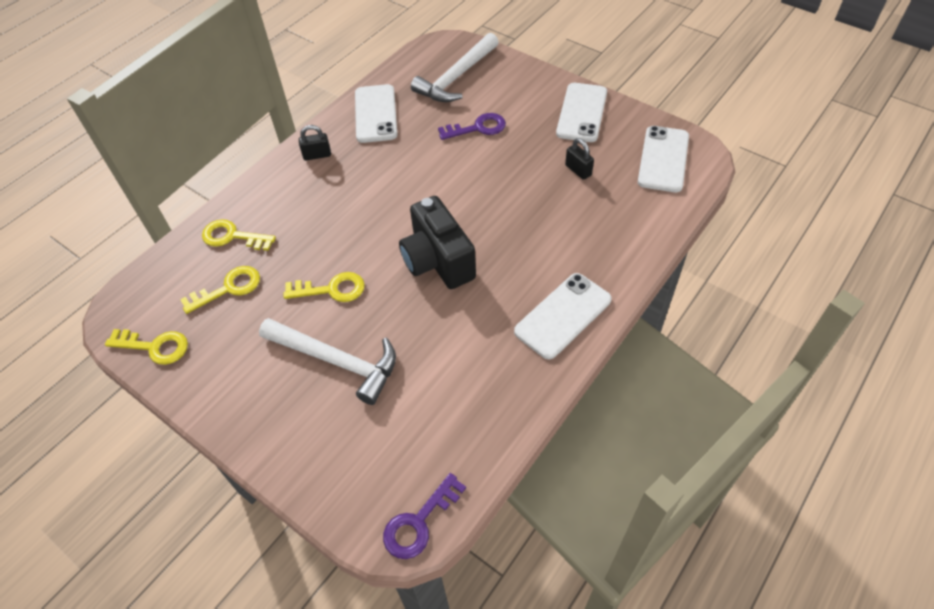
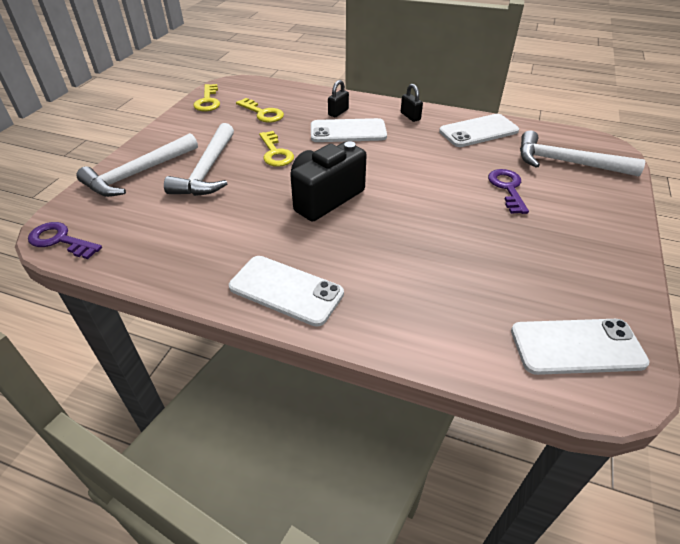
camera: 70 degrees right, 10 degrees down
yellow key [202,219,276,251] -> none
purple key [438,113,506,140] -> purple key turned 150 degrees counterclockwise [488,169,529,214]
white phone [556,83,607,142] -> white phone moved to [311,118,387,142]
black padlock [565,138,594,180] -> black padlock moved to [328,80,349,117]
none -> white hammer [77,133,198,197]

